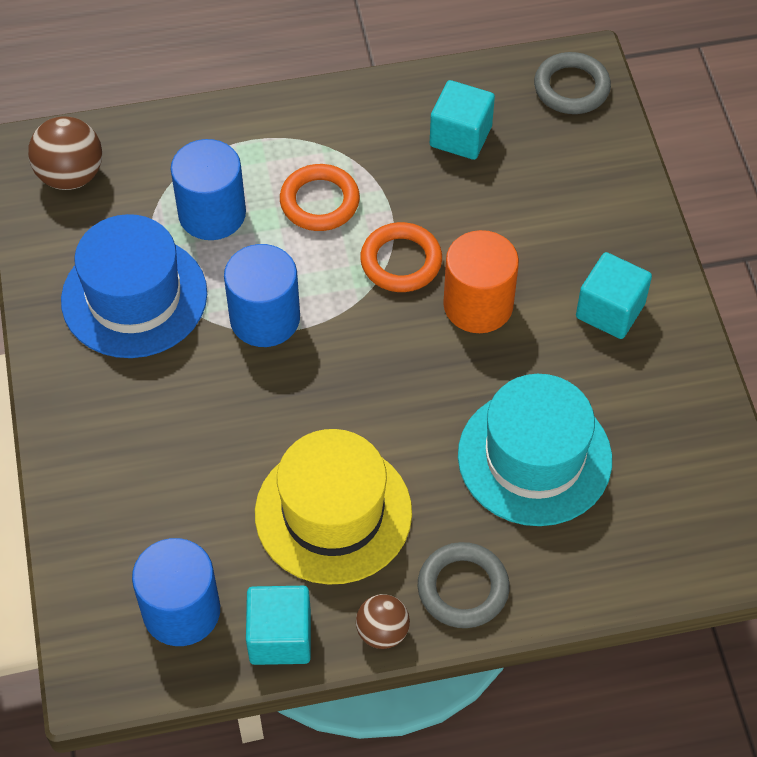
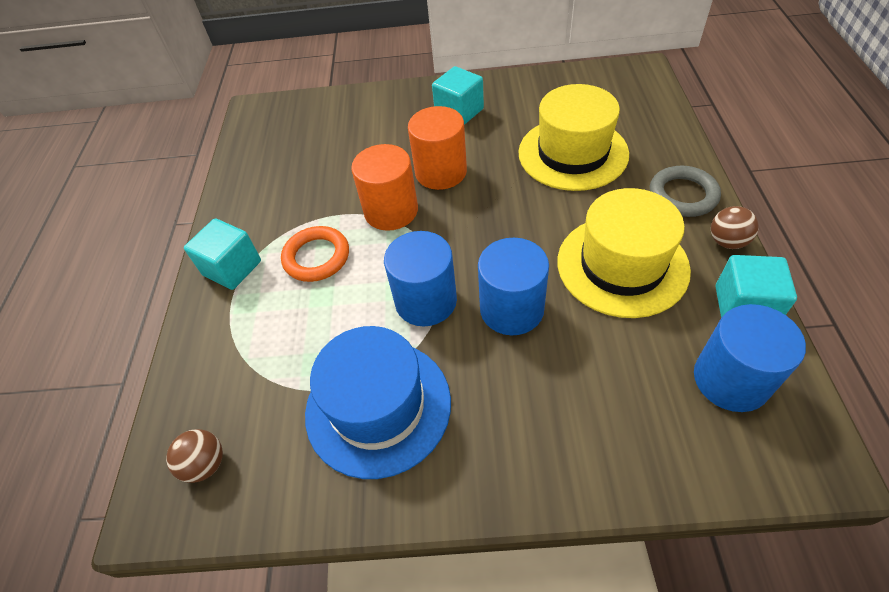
camera: 75 degrees left, 5 degrees down
brown ball [28,116,102,190] -> brown ball [166,429,223,483], size x0.63
blue cylinder [171,139,246,240] -> blue cylinder moved to [478,238,549,335]
orange ring [360,222,442,292] -> orange cylinder [351,144,418,231]
turquoise cube [430,80,495,160] -> turquoise cube moved to [184,218,261,290]
turquoise hat [458,374,612,526] -> yellow hat [518,84,629,191]
grey ring [534,52,611,114] -> none

